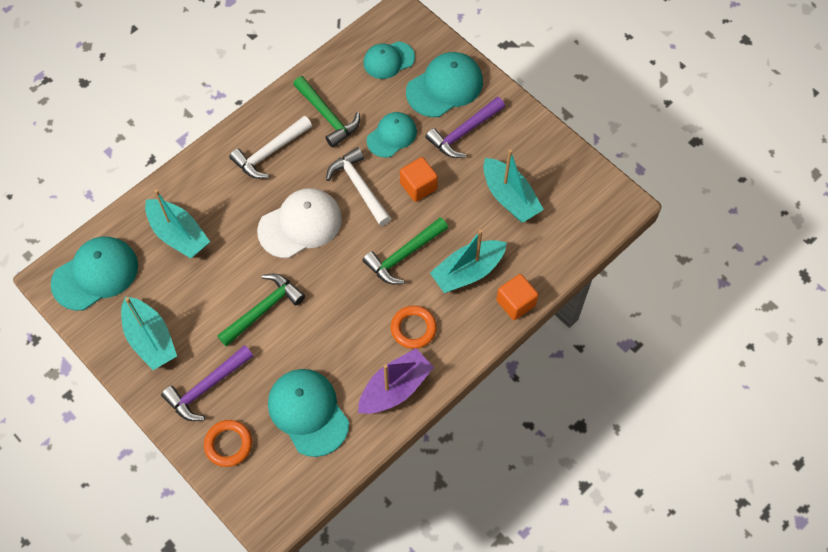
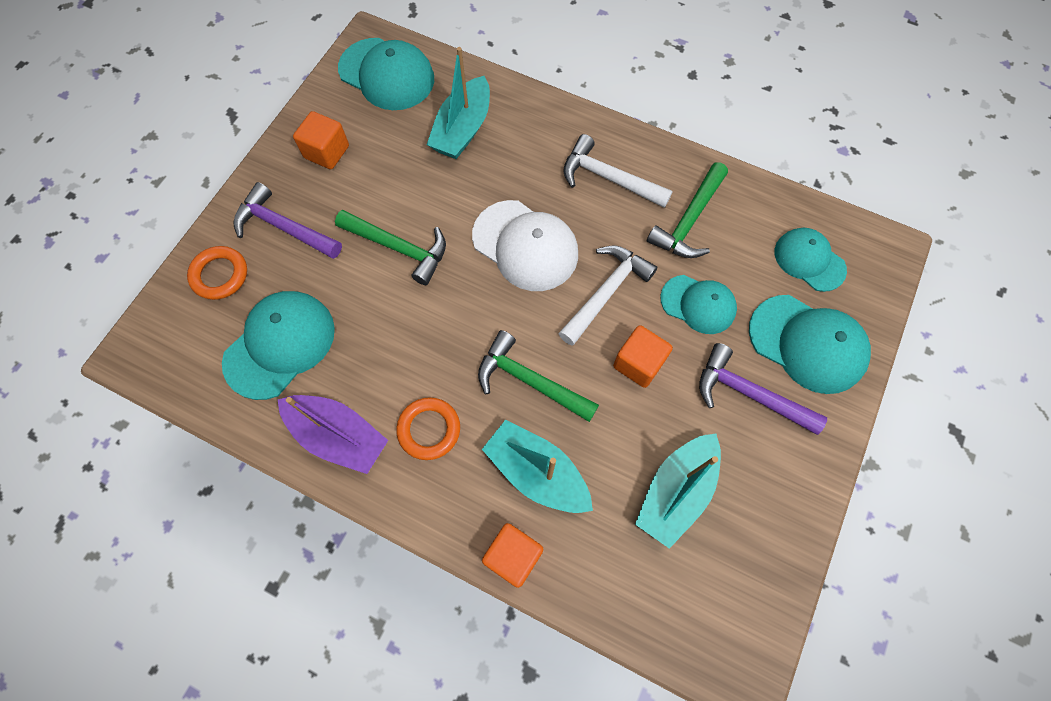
camera: 70 degrees right, 5 degrees up
turquoise boat [121,297,177,370] -> orange cube [293,111,349,169]

